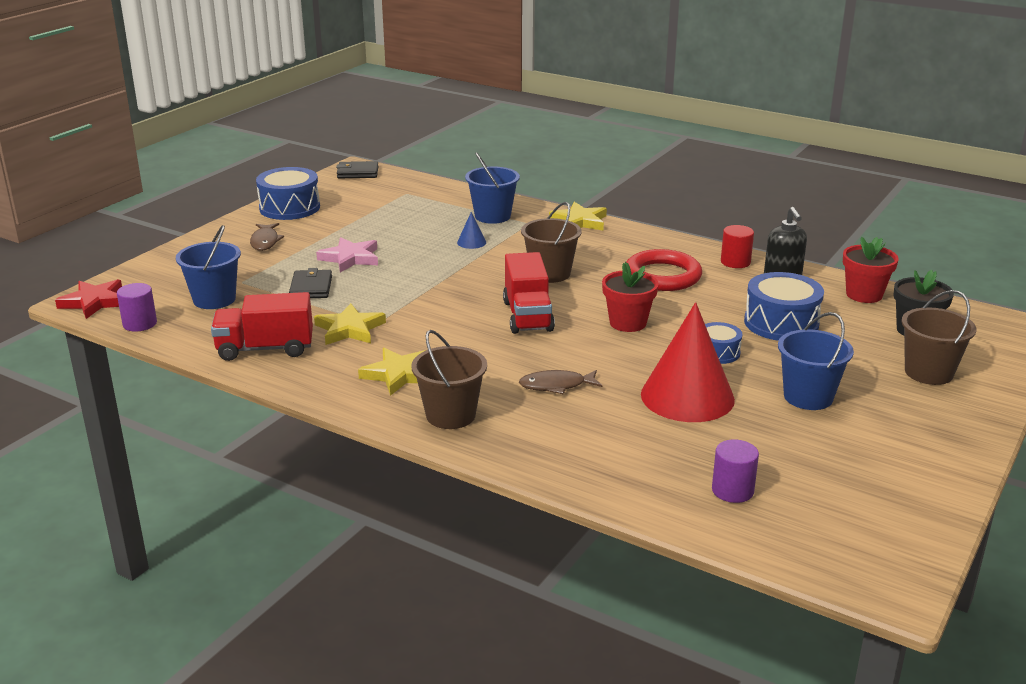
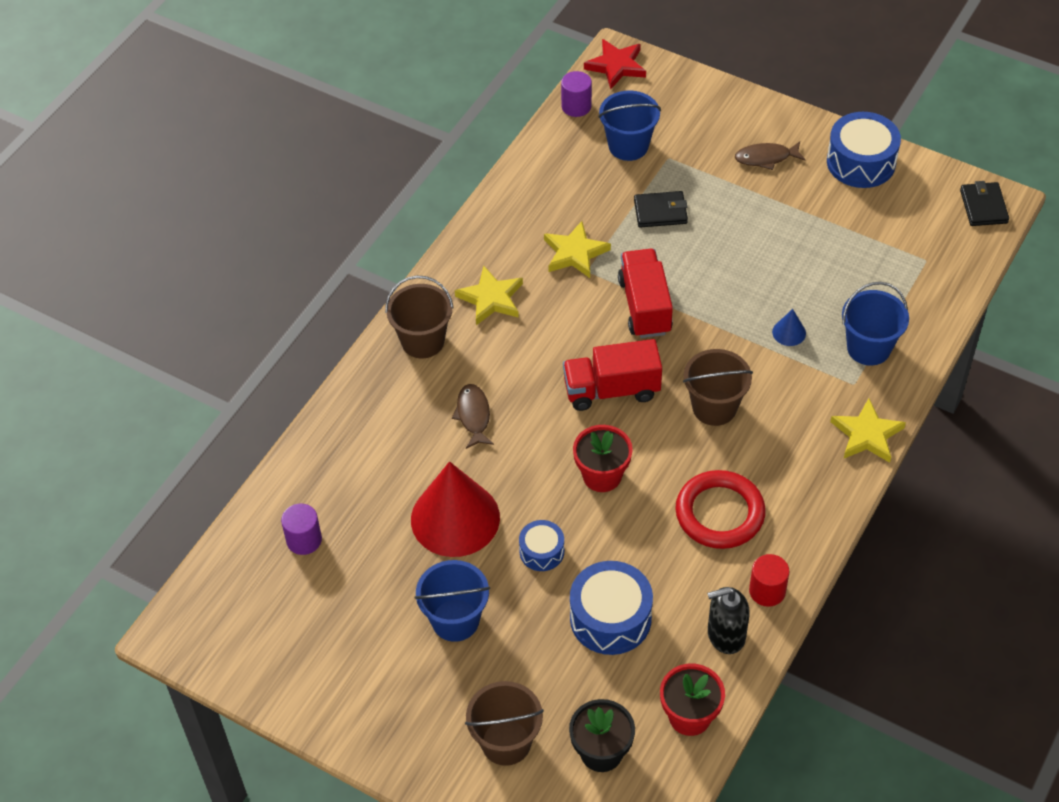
camera: 90 degrees right, 25 degrees up
red truck [211,292,313,361] -> red truck moved to [618,249,673,338]
pink star [316,237,378,272] -> none

